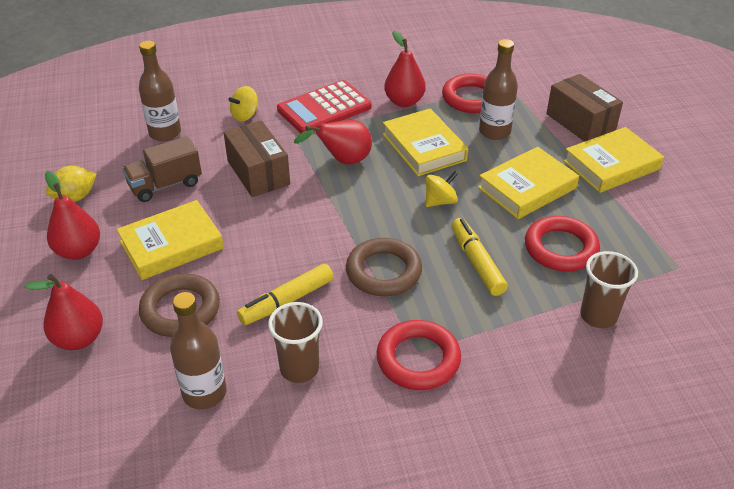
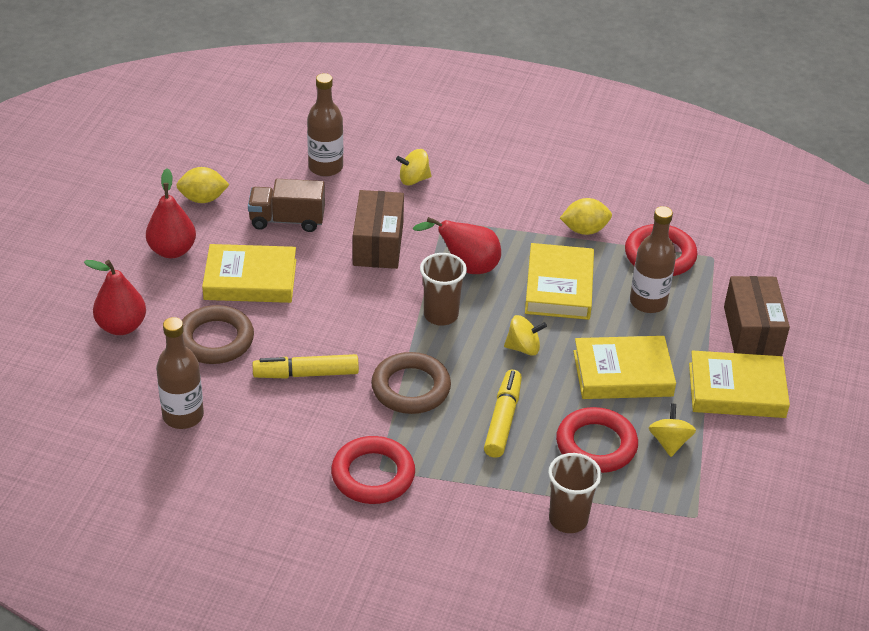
camera: 30 degrees right, 0 degrees up
brown cup [268,302,323,383] -> brown cup moved to [420,253,467,326]
red calculator [277,80,372,133] -> none
red pear [384,30,426,107] -> yellow lemon [560,198,612,235]
none -> yellow spinning top [649,404,696,457]

